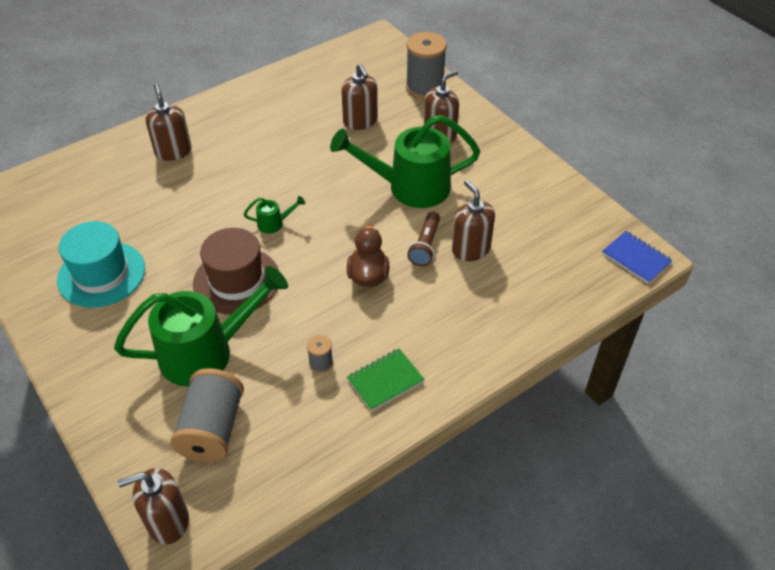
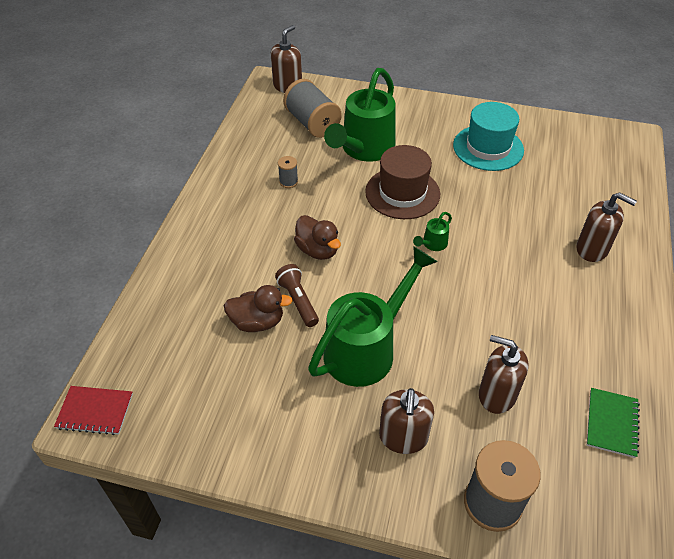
camera: 140 degrees right, 0 degrees up
green notebook [347,349,424,411] -> green notebook moved to [587,388,640,458]
brown soap dispenser [452,180,495,261] -> brown duck [224,285,293,332]
blue notebook [602,231,673,284] -> red notebook [54,386,133,435]

